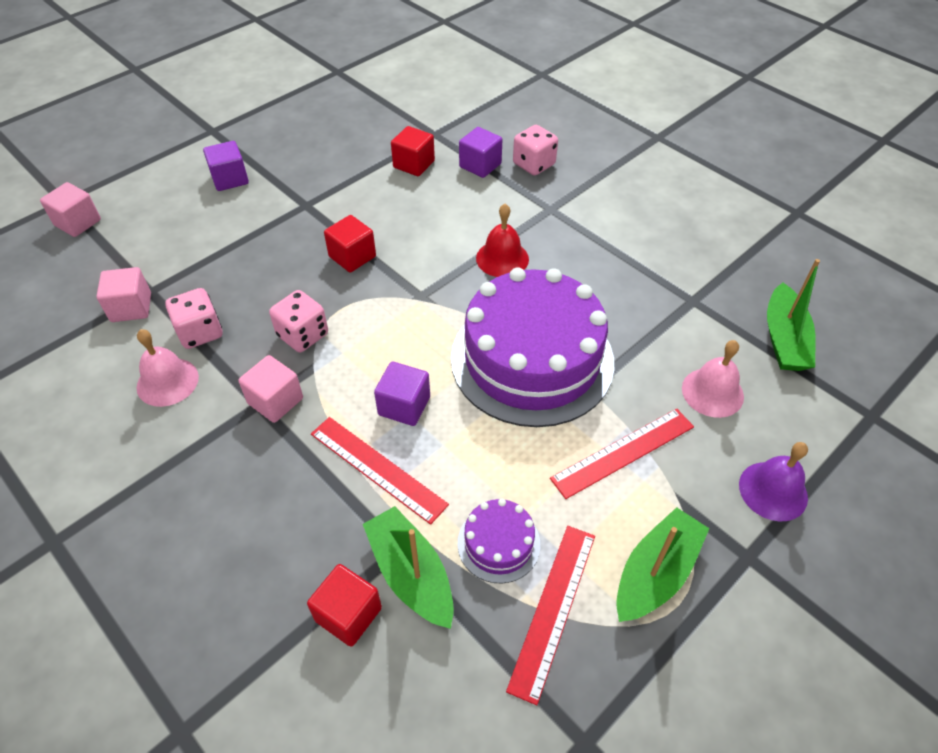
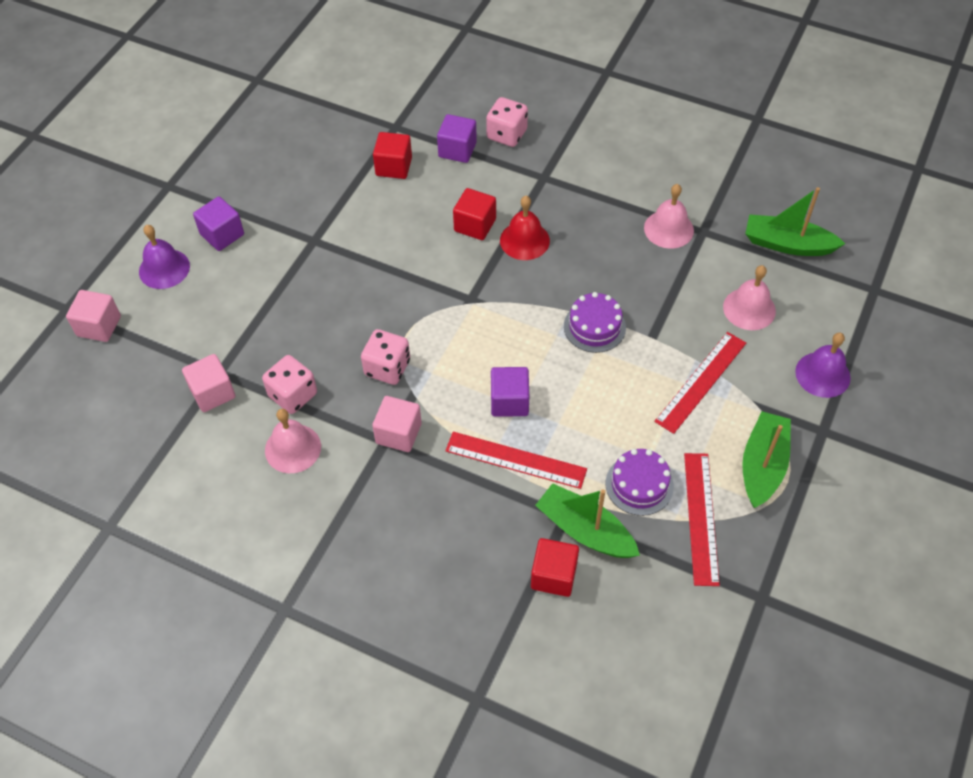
camera: 20 degrees left, 5 degrees up
red cube [324,215,376,272] -> red cube moved to [453,188,496,240]
purple cake [451,267,614,427] -> purple cake [564,292,626,353], size x0.43
green boat [767,259,820,371] -> green boat turned 120 degrees clockwise [745,187,845,256]
none -> purple bell [139,225,190,289]
none -> pink bell [644,184,694,249]

